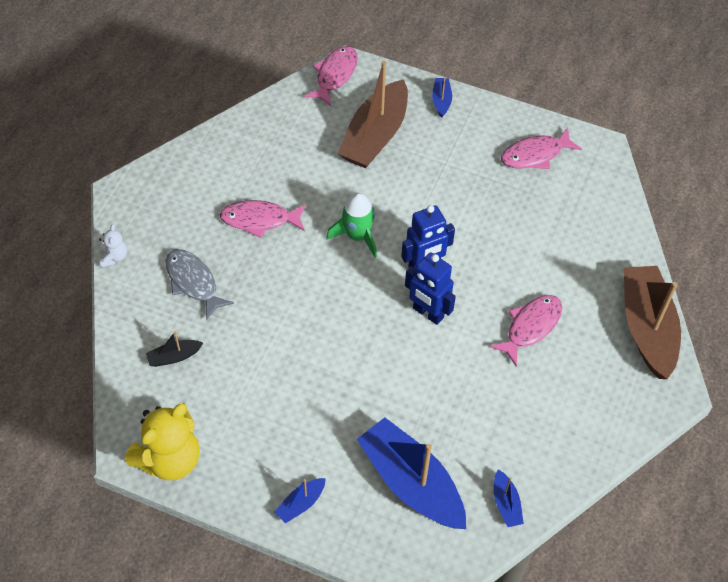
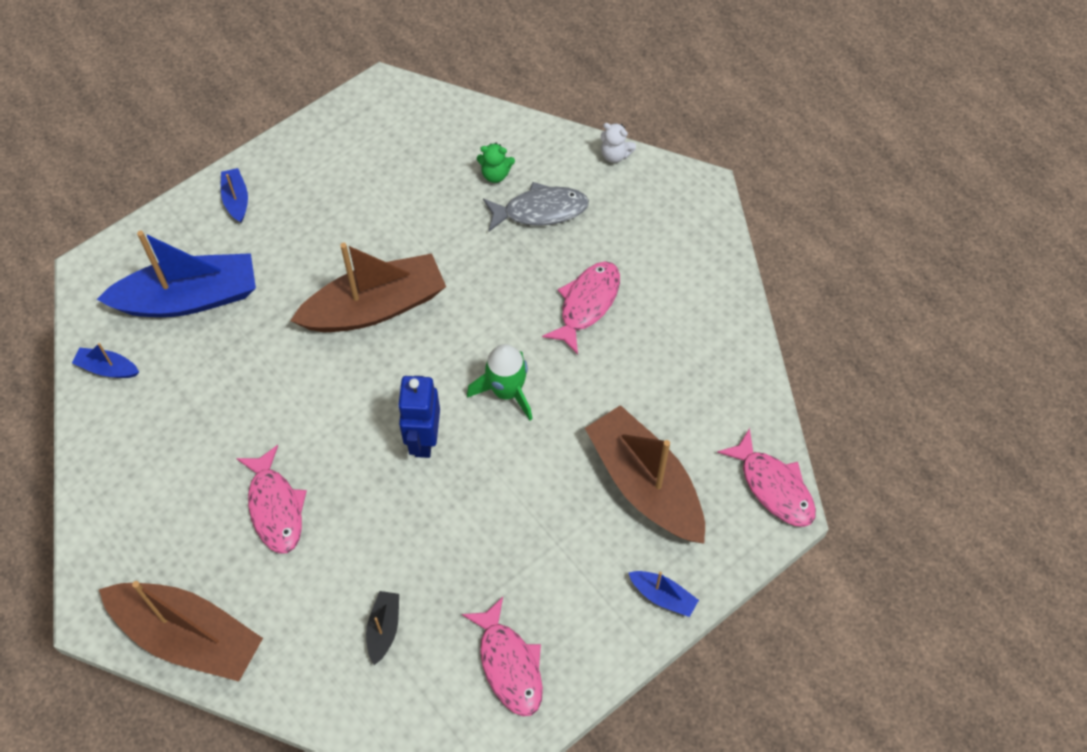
camera: 120 degrees right, 5 degrees up
yellow teddy bear [125,403,200,480] -> none
black boat [146,331,203,367] -> black boat moved to [366,591,399,665]
blue robot [405,252,456,325] -> none
pink fish [501,127,582,169] -> pink fish turned 150 degrees clockwise [462,597,543,716]
none -> brown boat [290,243,446,332]
none -> green teddy bear [477,143,515,183]

